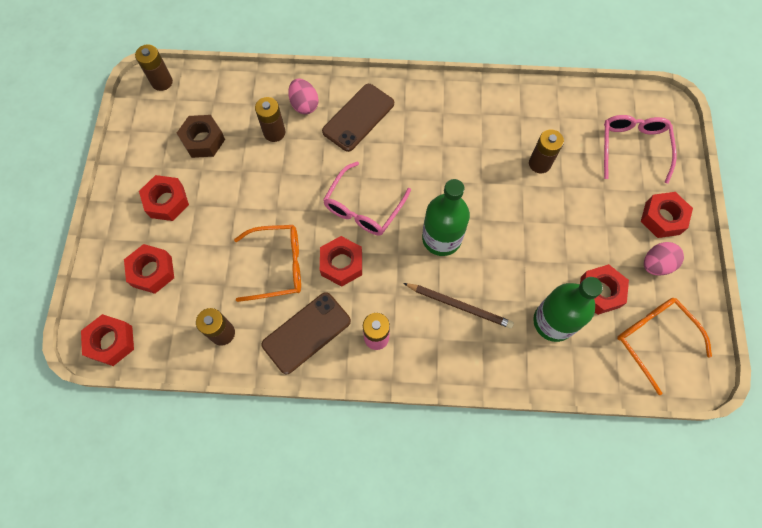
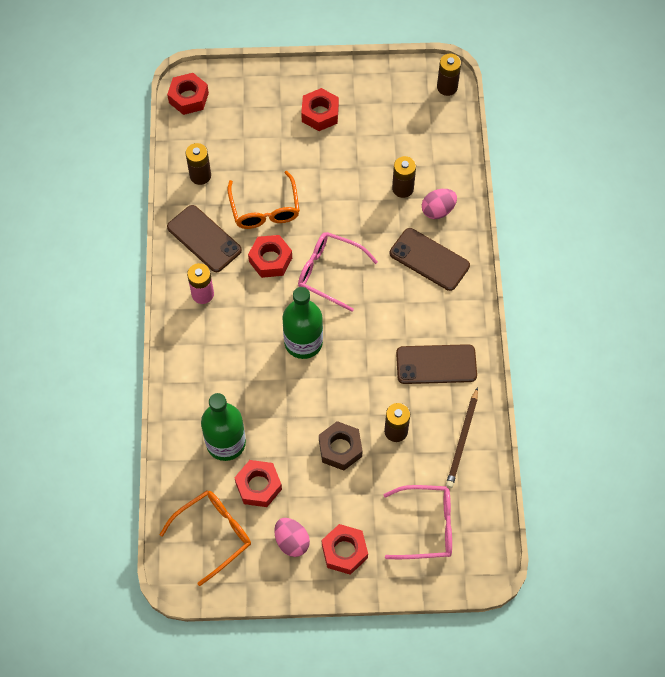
camera: 85 degrees right, 5 degrees down
red nut [124,244,174,294] -> none
brown nut [177,115,225,158] -> brown nut moved to [319,421,363,471]
brown pencil [403,283,514,329] -> brown pencil moved to [446,387,478,488]
none -> brown phone [396,344,477,384]

